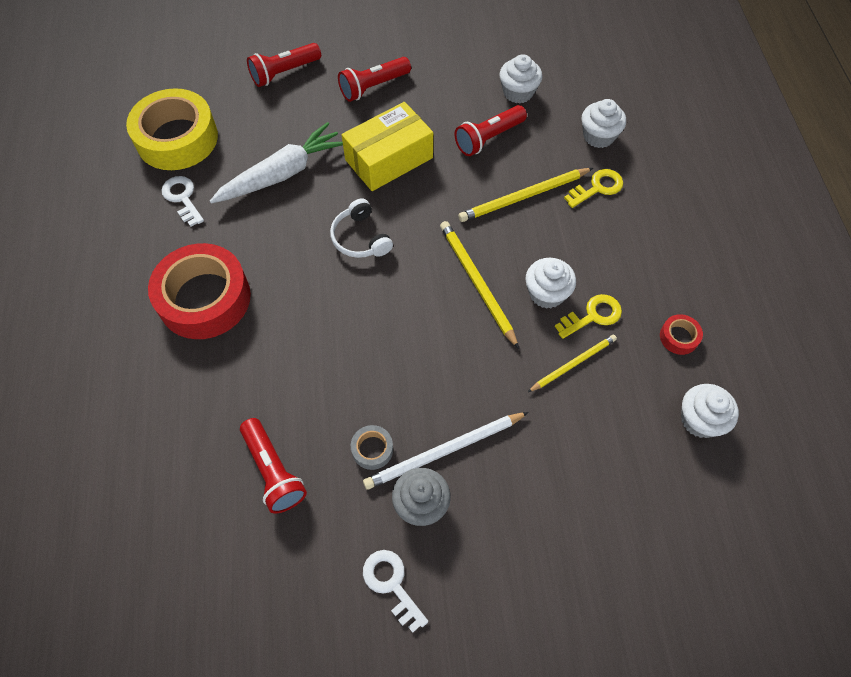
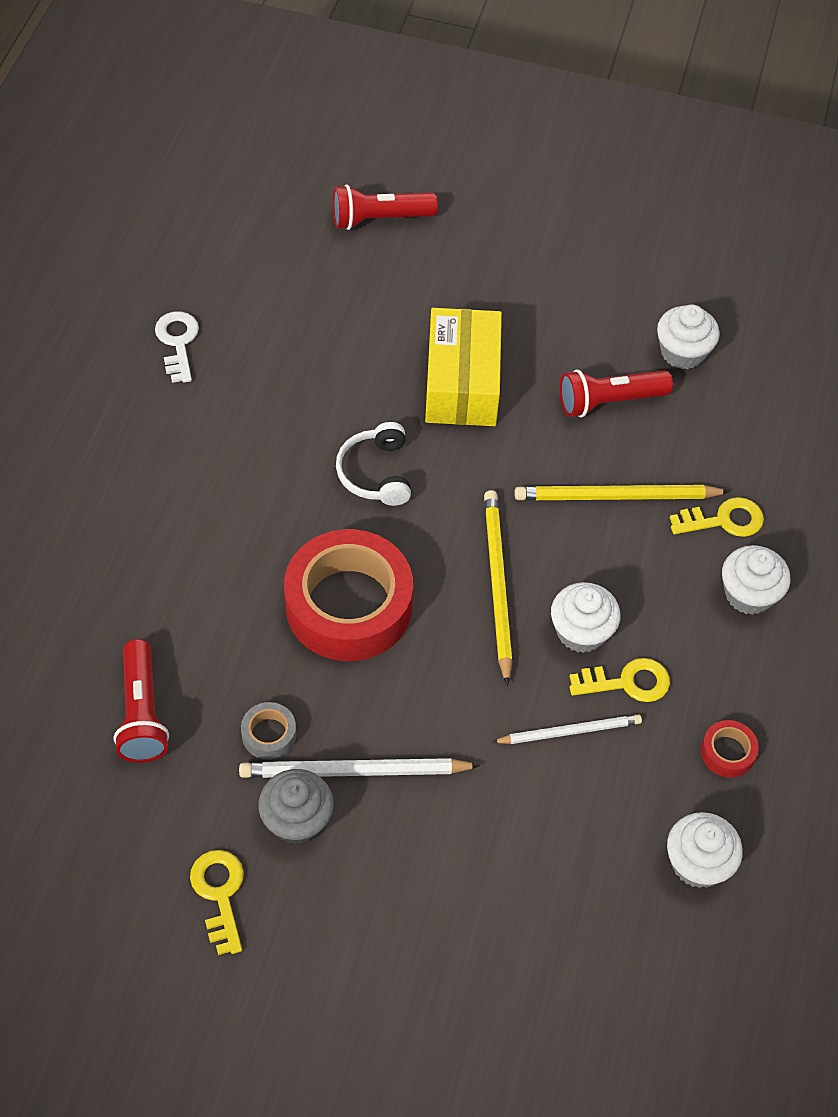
camera: 20 degrees right, 5 degrees down
yellow tape [126,88,218,170] -> none
red tape [148,243,251,339] -> red tape moved to [284,529,413,661]
white carrot [210,122,343,204] -> none
red flashlight [338,57,411,102] -> none
yellow box [342,102,433,191] -> yellow box turned 75 degrees counterclockwise [425,308,502,426]
white key [363,550,428,633] -> yellow key [190,850,244,955]
yellow pencil [528,334,617,392] -> white pencil [492,714,642,744]
white cupcake [582,99,626,148] -> white cupcake moved to [722,545,791,615]

